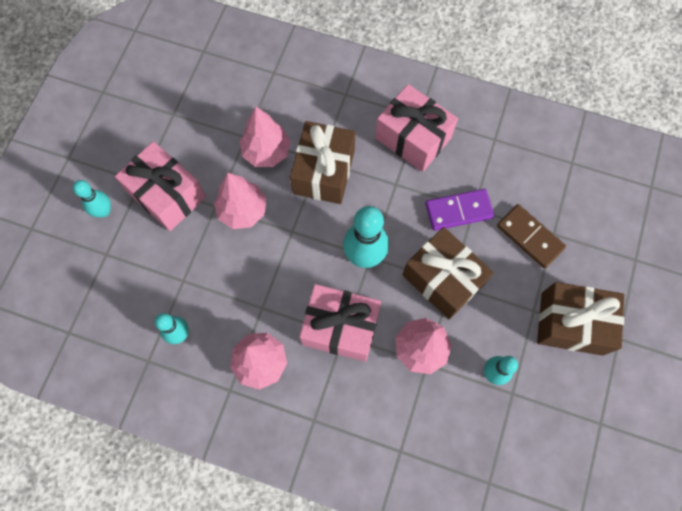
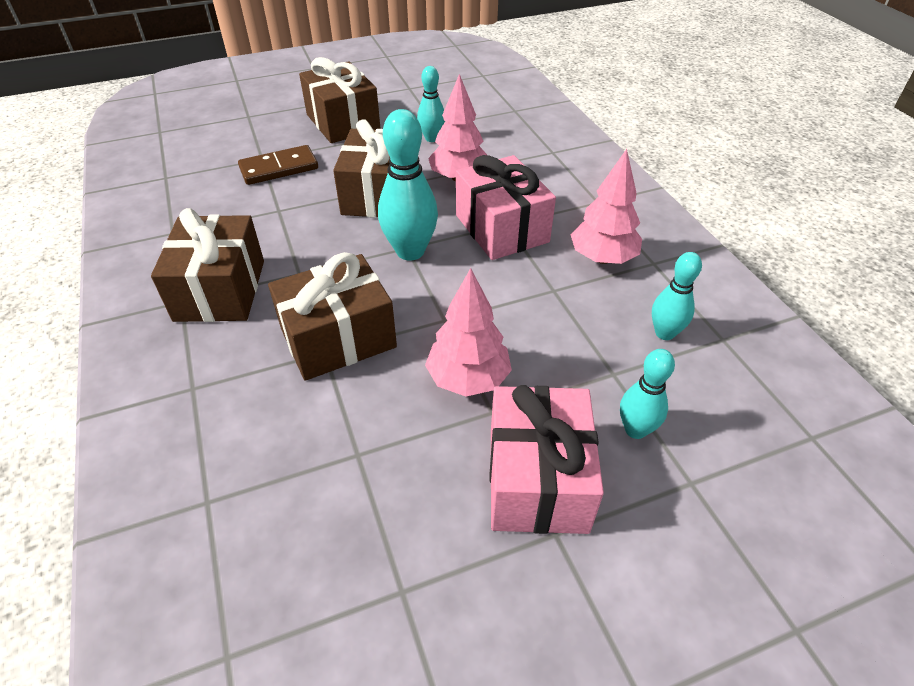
camera: 130 degrees left, 25 degrees down
turquoise bowling pin [73,180,111,217] -> turquoise bowling pin moved to [620,349,675,439]
pink tree [240,107,291,167] -> none
pink gift [375,84,458,172] -> brown gift [151,208,264,322]
purple domino [425,189,494,231] -> none
brown domino [497,204,566,268] -> brown domino turned 60 degrees clockwise [238,145,318,185]

